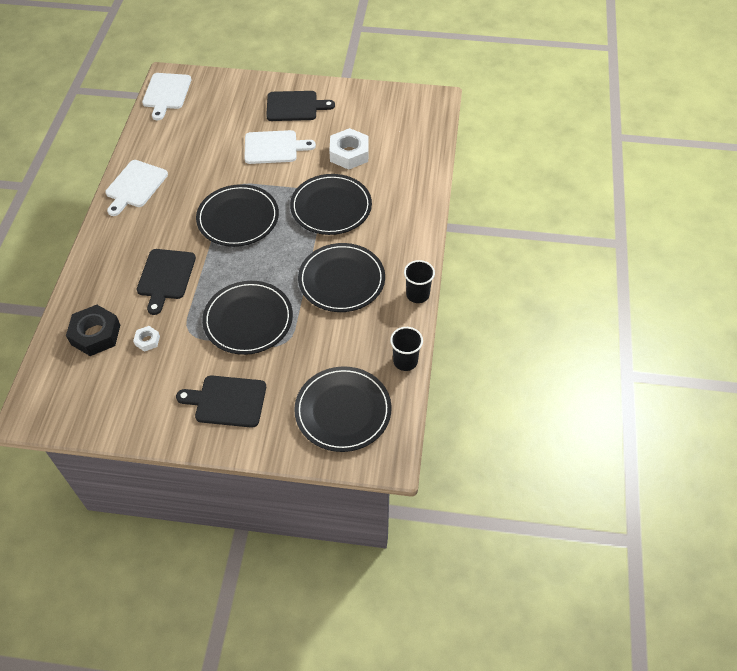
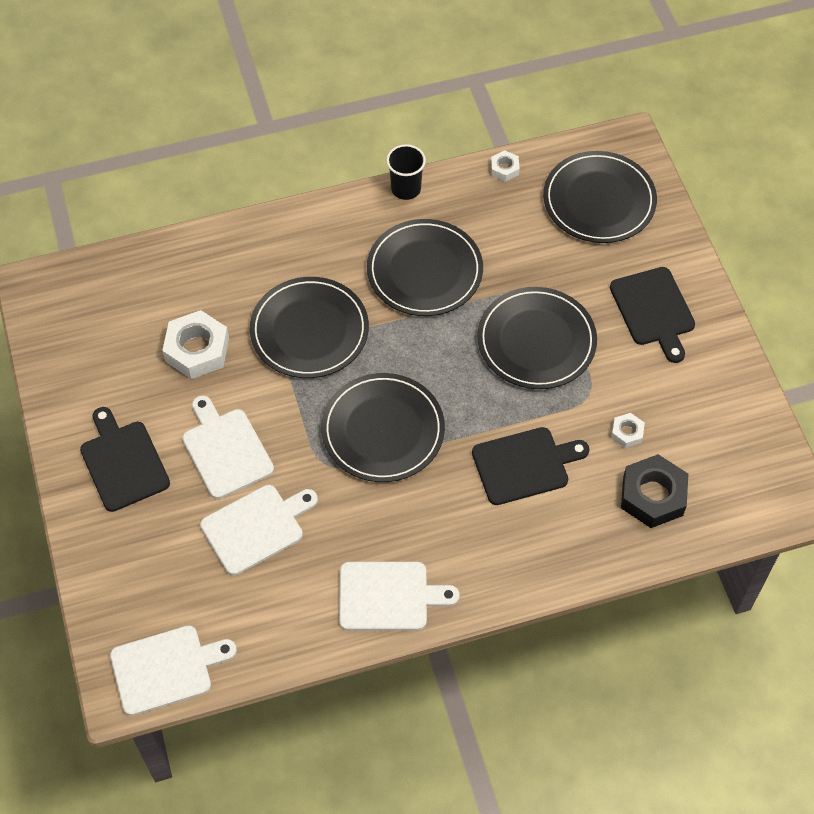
camera: 115 degrees left, 5 degrees up
black cup [390,327,423,371] -> white nut [491,150,520,182]
none -> white cutting board [200,485,318,575]

